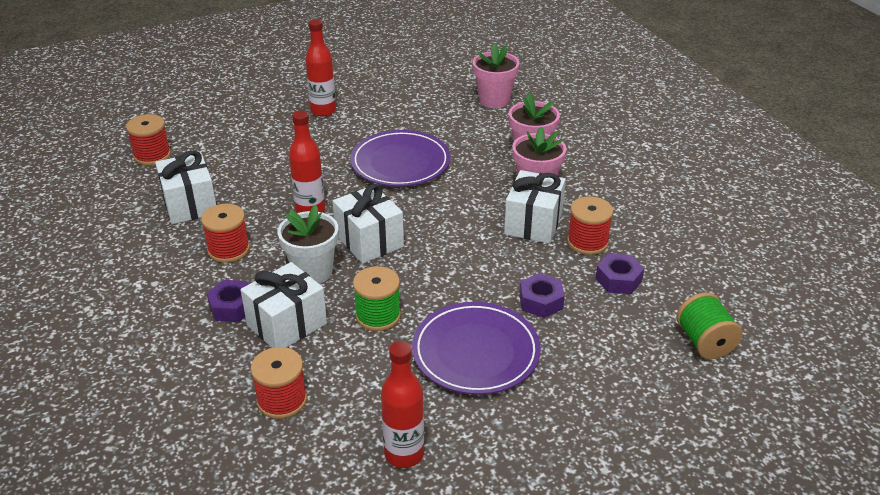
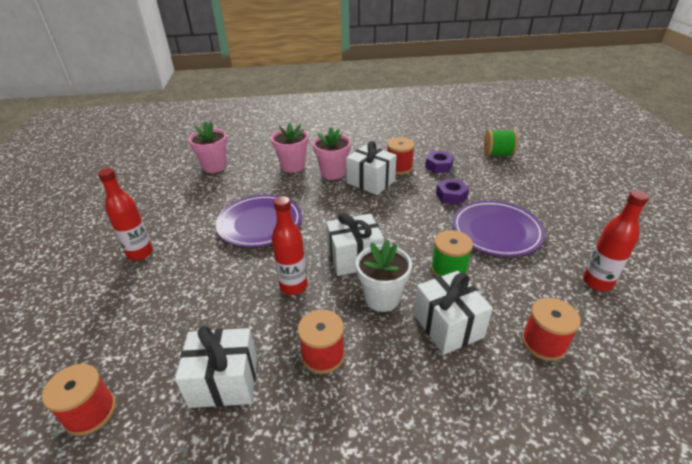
camera: 70 degrees left, 0 degrees up
purple nut [207,280,249,322] -> none

